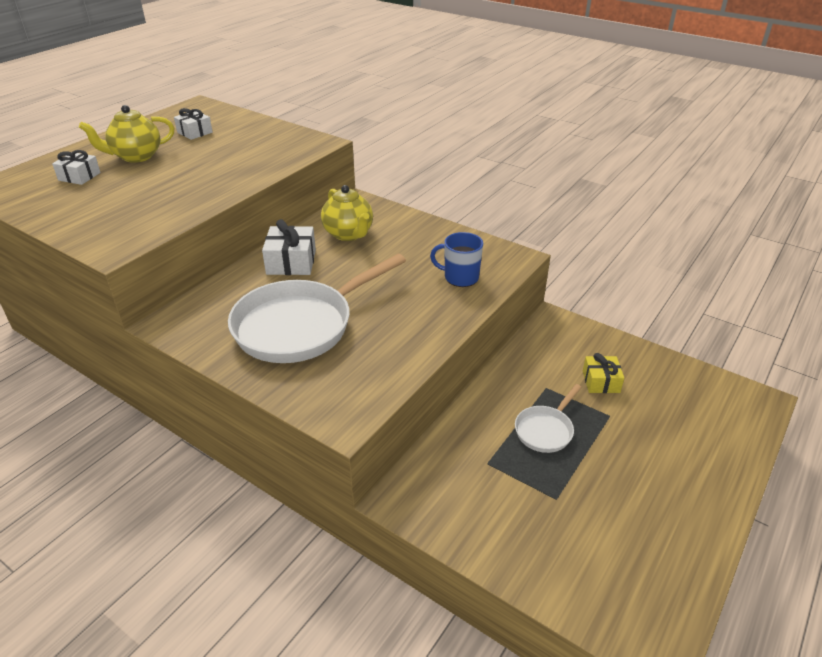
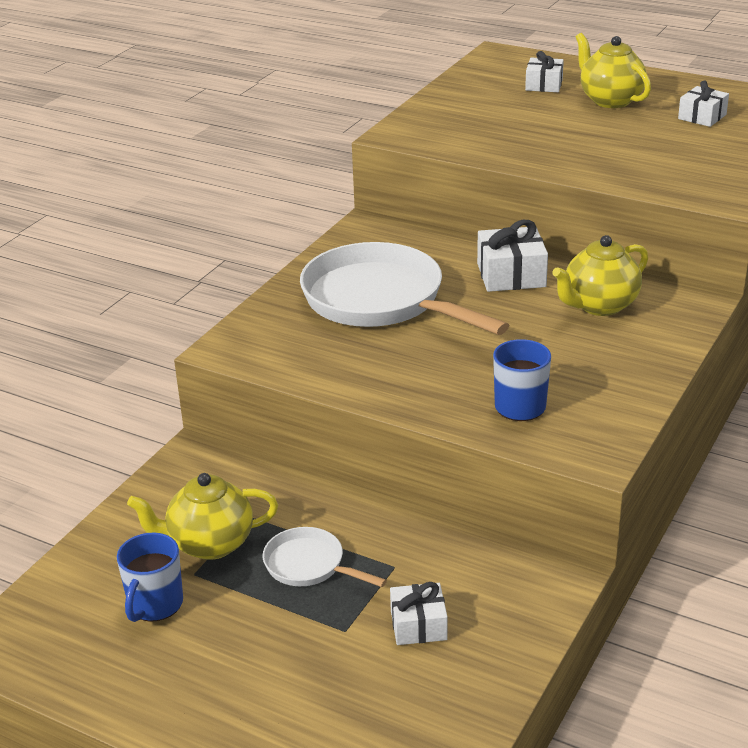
camera: 85 degrees right, 5 degrees down
yellow gift [583,353,624,393] -> white gift [390,582,448,645]
none -> blue mug [117,532,183,622]
none -> yellow teapot [127,473,278,560]

